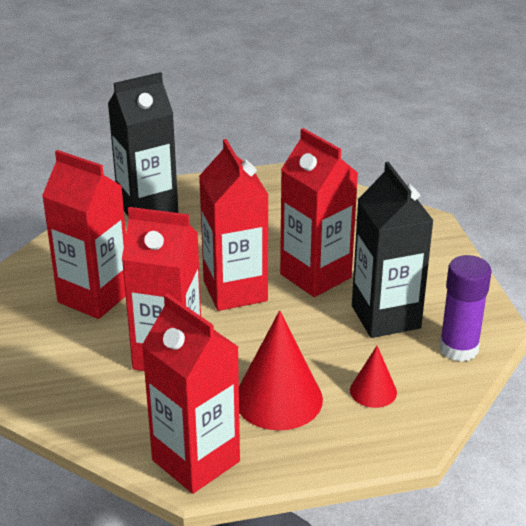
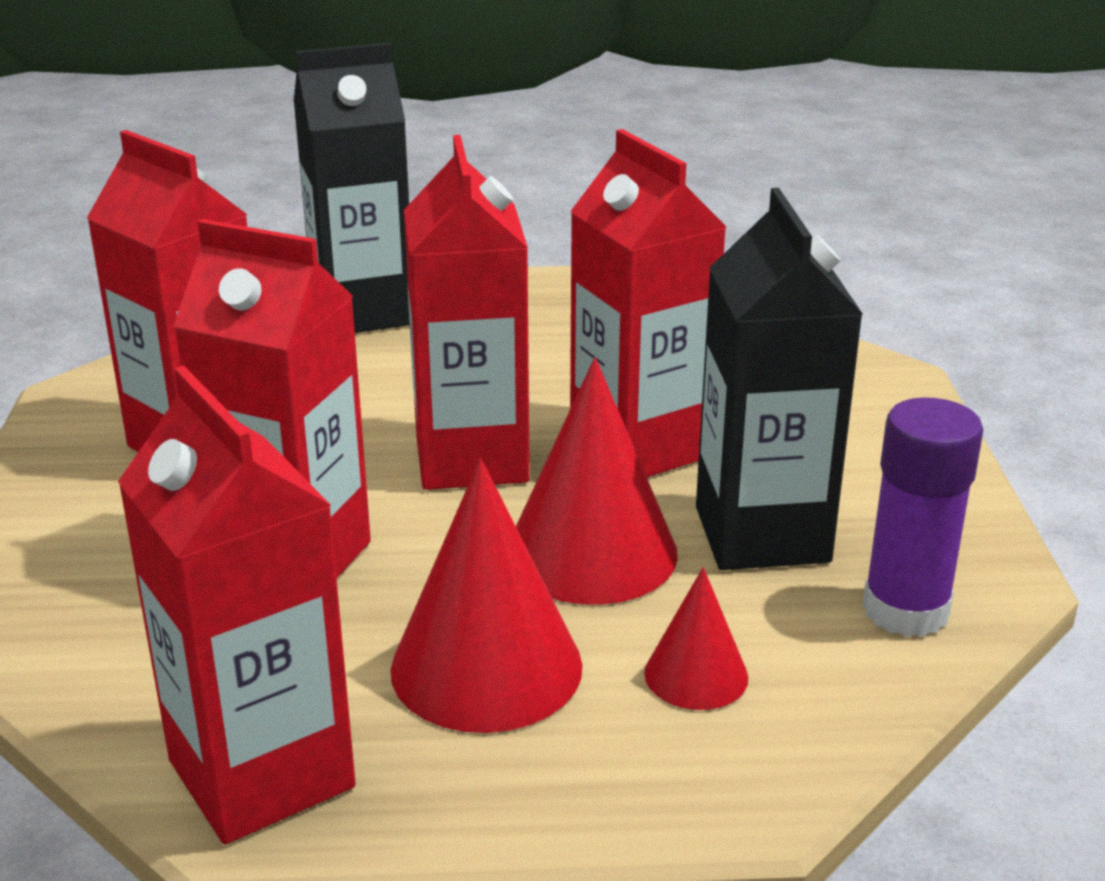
camera: 10 degrees right, 5 degrees down
none -> red cone [516,358,678,605]

